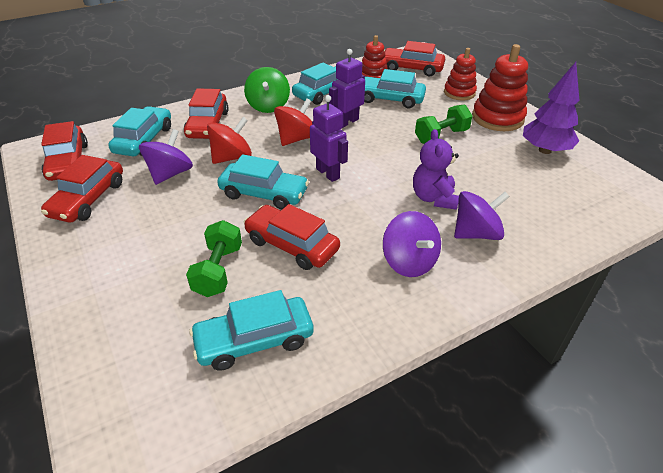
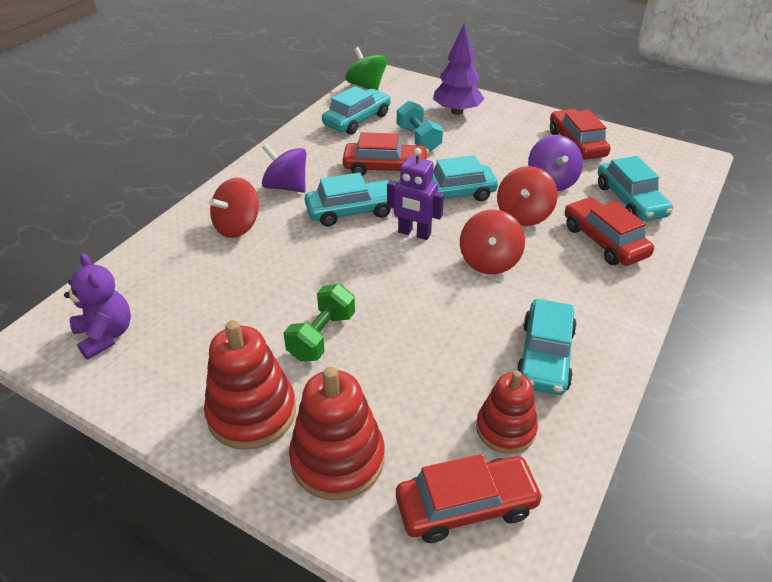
camera: 150 degrees right, 0 degrees up
red car [41,121,88,181] -> none
green dumbbell [186,220,242,297] -> turquoise dumbbell [397,101,443,152]
green spinning top [244,67,290,113] -> green spinning top moved to [345,47,387,91]
purple robot [329,49,365,128] -> none
turquoise car [364,69,426,108] -> turquoise car moved to [305,173,392,227]
purple teddy bear [413,129,459,210] -> purple teddy bear moved to [64,253,131,360]
red stacking toy [444,48,477,100] -> red stacking toy [289,367,385,500], size x1.51
purple spinning top [454,191,510,240] -> red spinning top [209,178,259,238]
purple tree [523,62,579,154] -> purple tree moved to [433,24,484,115]

